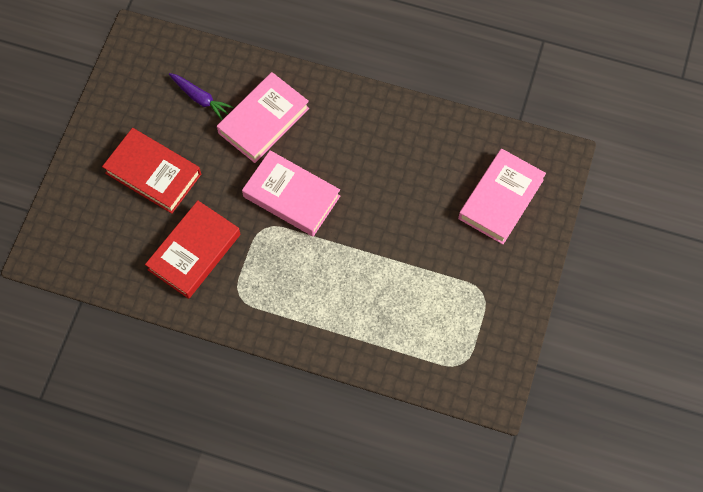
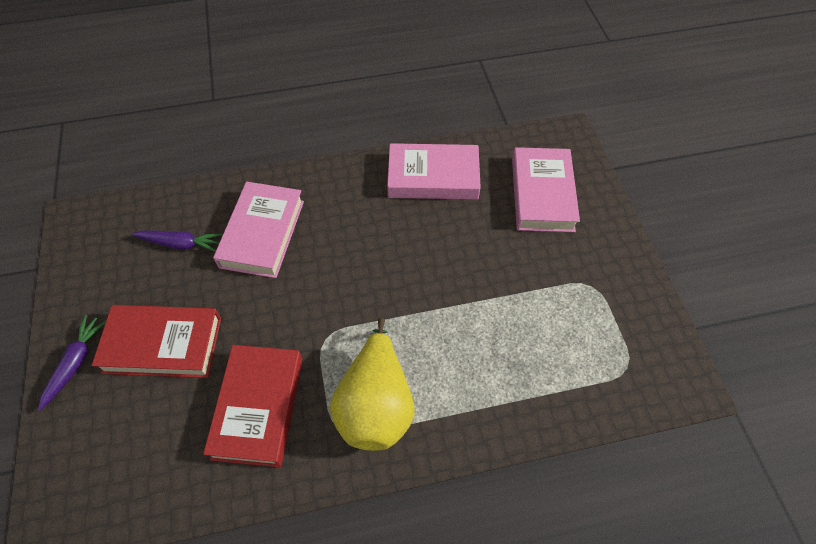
camera: 30 degrees left, 10 degrees down
pink book [242,150,340,236] -> pink book moved to [387,143,481,200]
none -> purple carrot [38,315,106,411]
none -> yellow pear [330,318,415,451]

